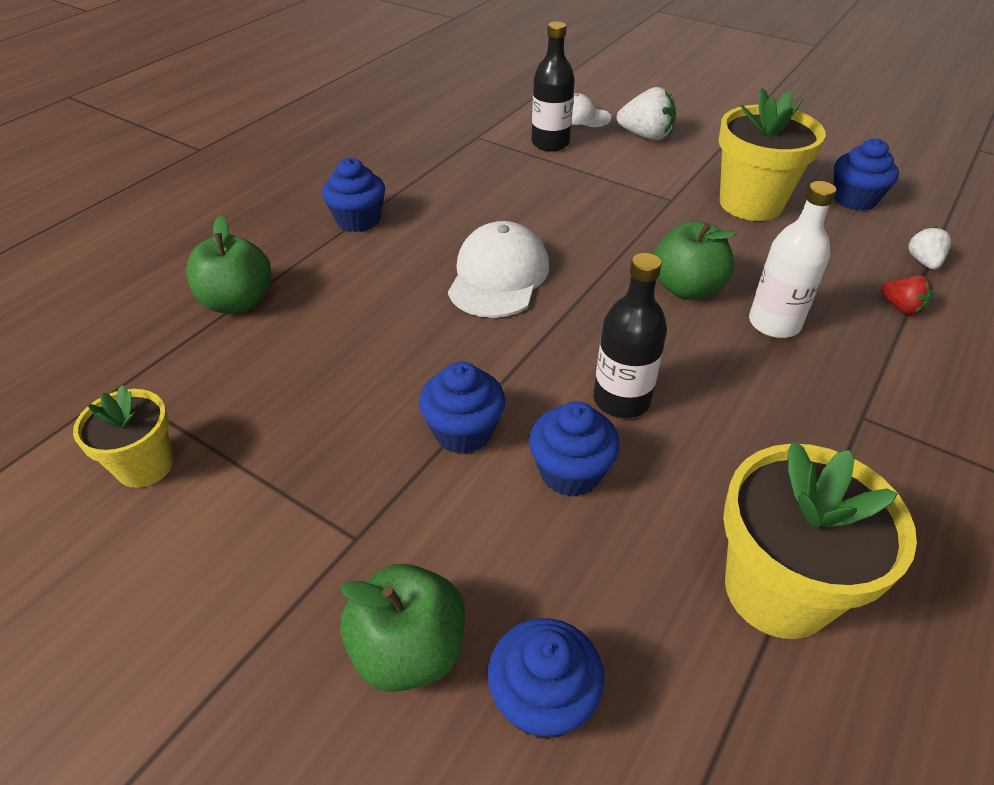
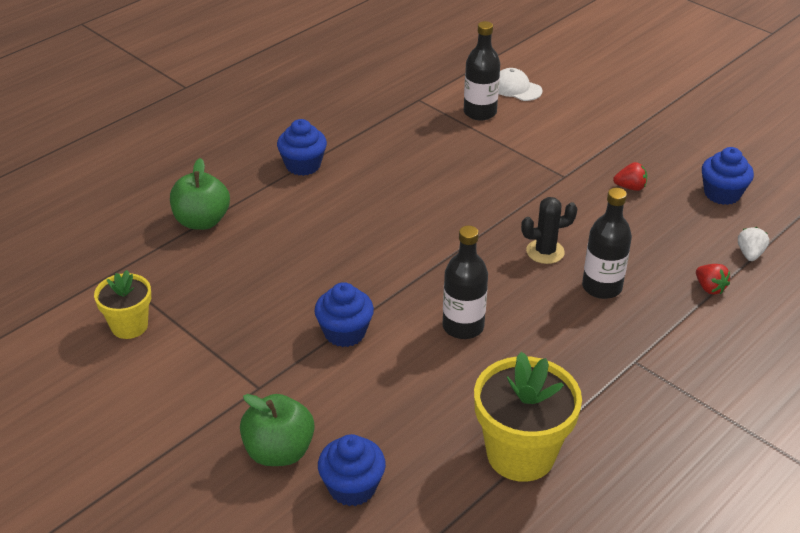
camera: 10 degrees right, 5 degrees down
white cap [448,221,549,318] -> none
blue cupcake [529,401,620,497] -> none
white strawberry [617,87,676,141] -> none
green apple [654,221,737,300] -> black cactus [521,197,578,264]
yellow flower pot [718,88,826,221] -> red strawberry [613,162,647,191]
white bottle [749,181,837,338] -> black bottle [582,188,632,299]

